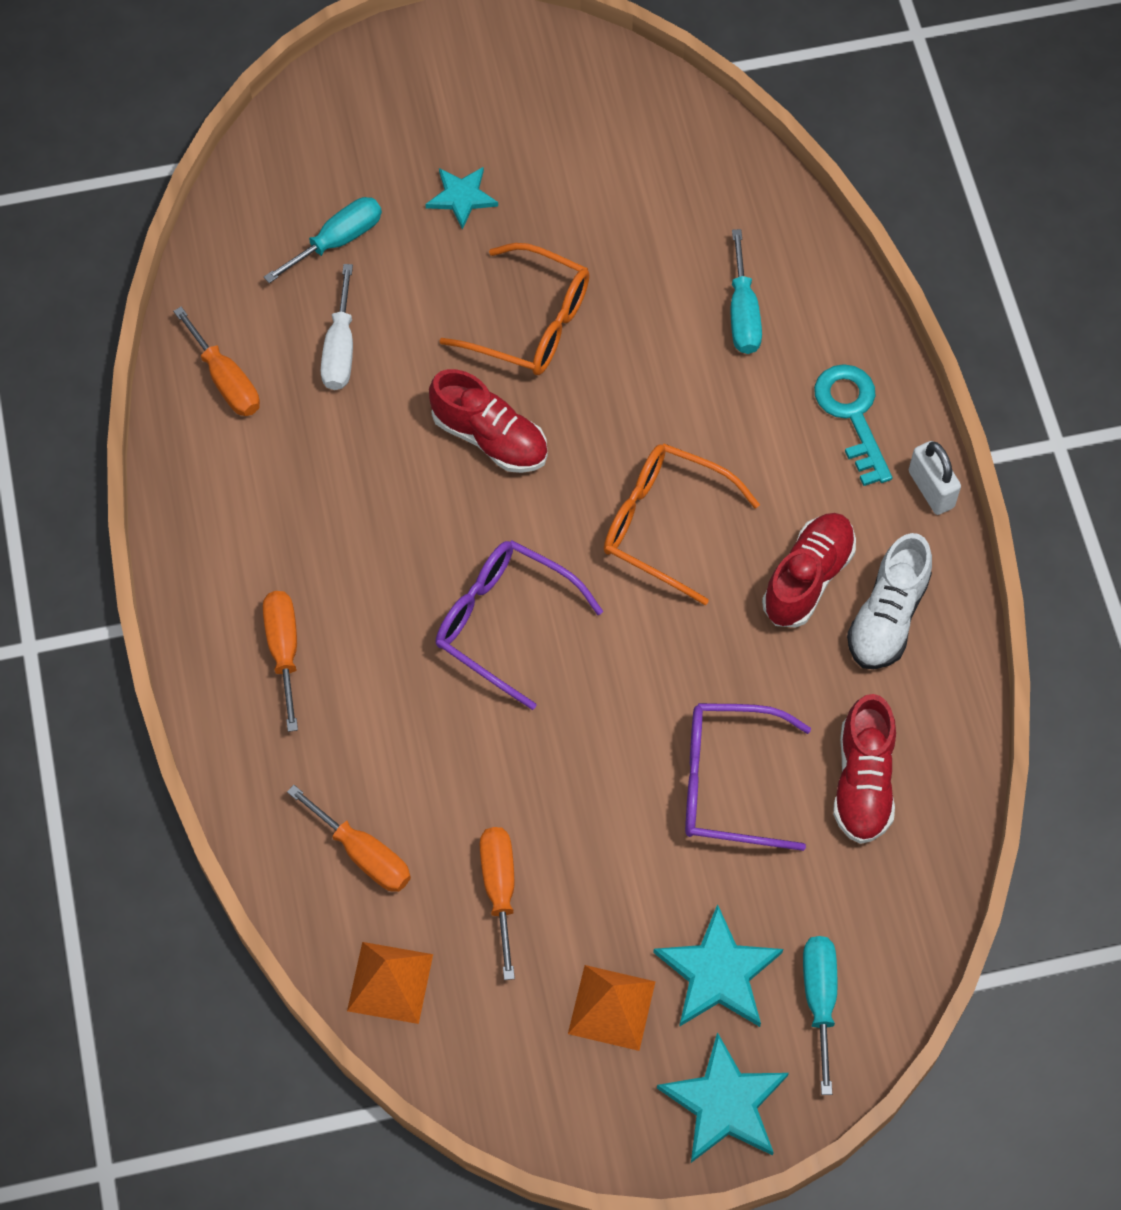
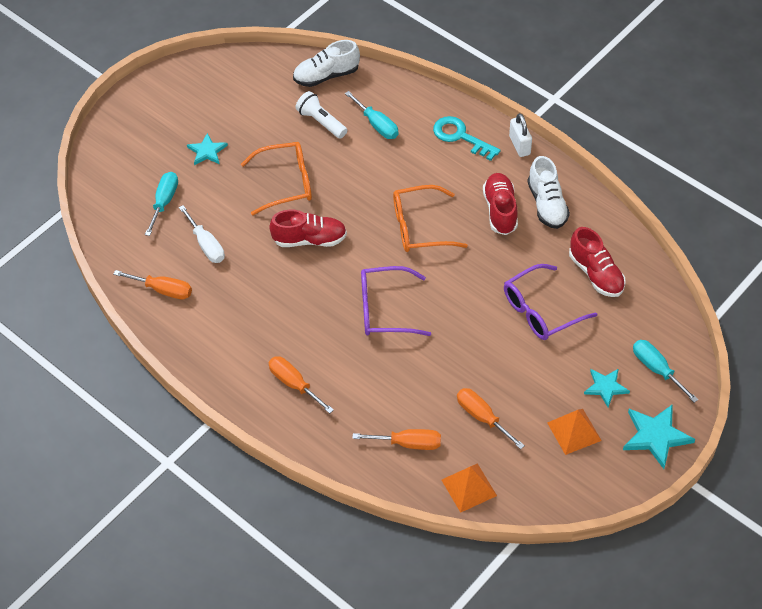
camera: 35 degrees left, 10 degrees down
turquoise star [653,904,783,1027] -> turquoise star [584,368,630,407], size x0.65
white padlock [909,441,961,515] -> white padlock turned 45 degrees clockwise [509,113,532,157]
none -> white shoe [293,40,360,87]
none -> white flashlight [295,91,347,139]

